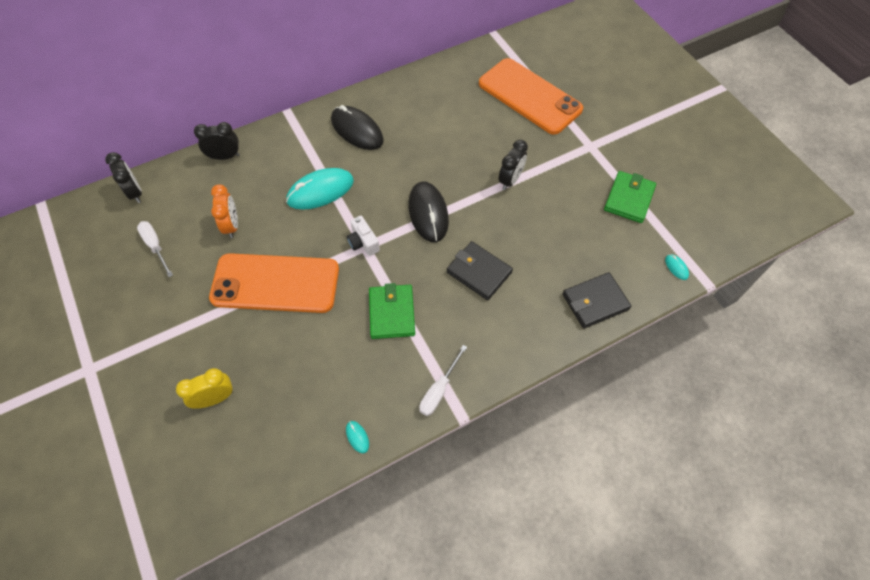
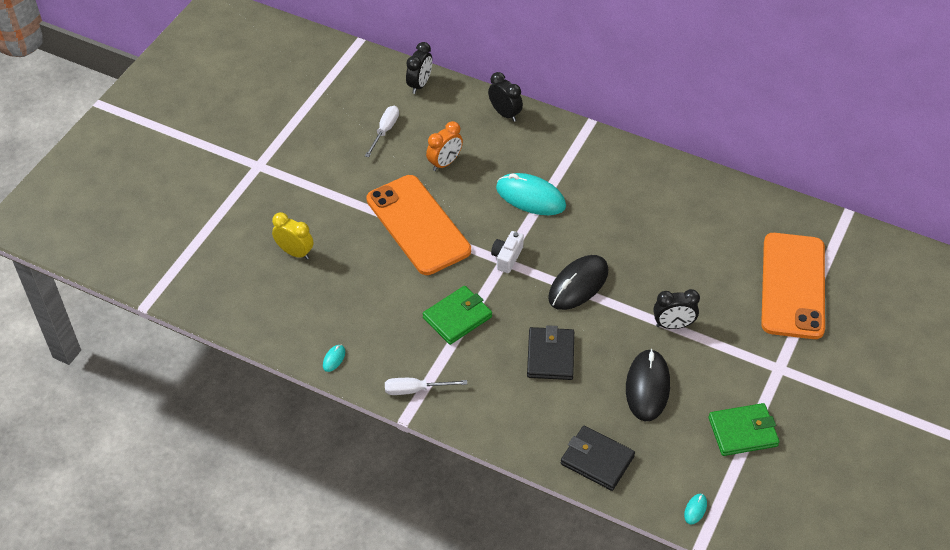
camera: 55 degrees right, 10 degrees down
black mouse [331,105,384,150] -> black mouse moved to [626,349,670,421]

